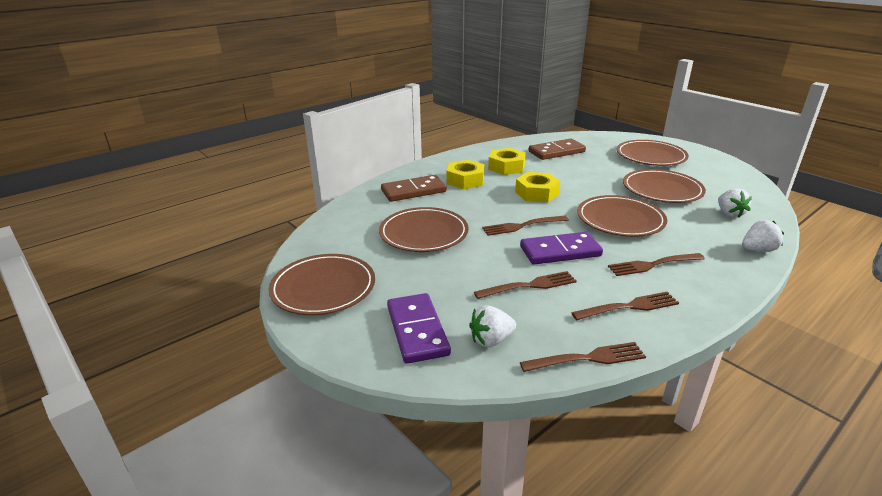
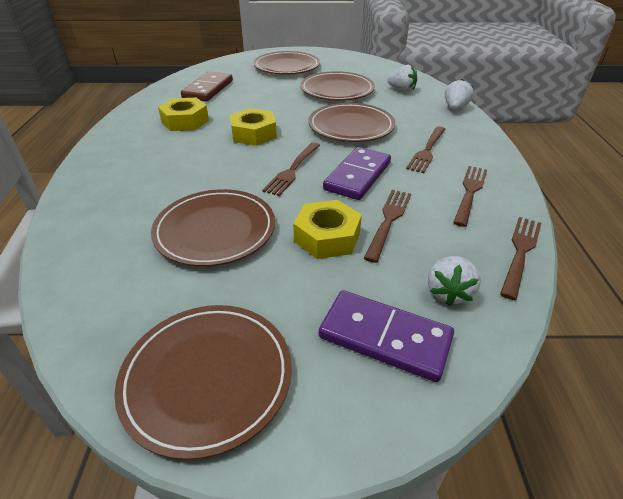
camera: 50 degrees left, 10 degrees up
brown domino [381,175,447,202] -> none
yellow nut [447,160,485,189] -> yellow nut moved to [293,200,362,259]

